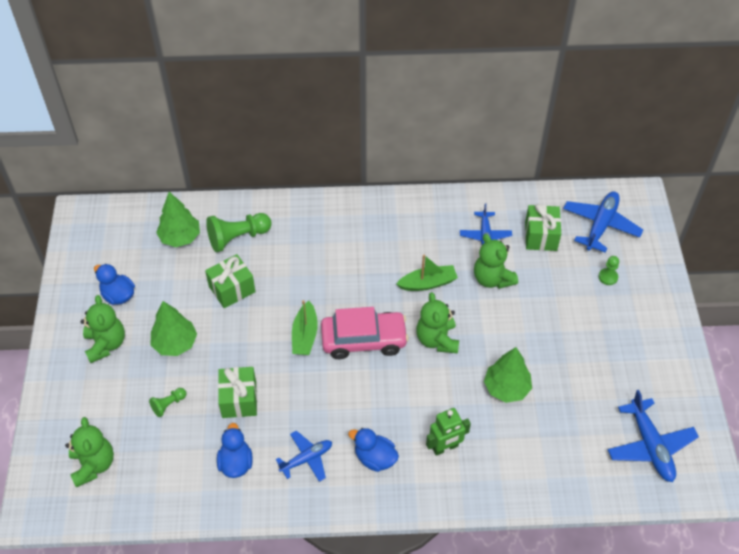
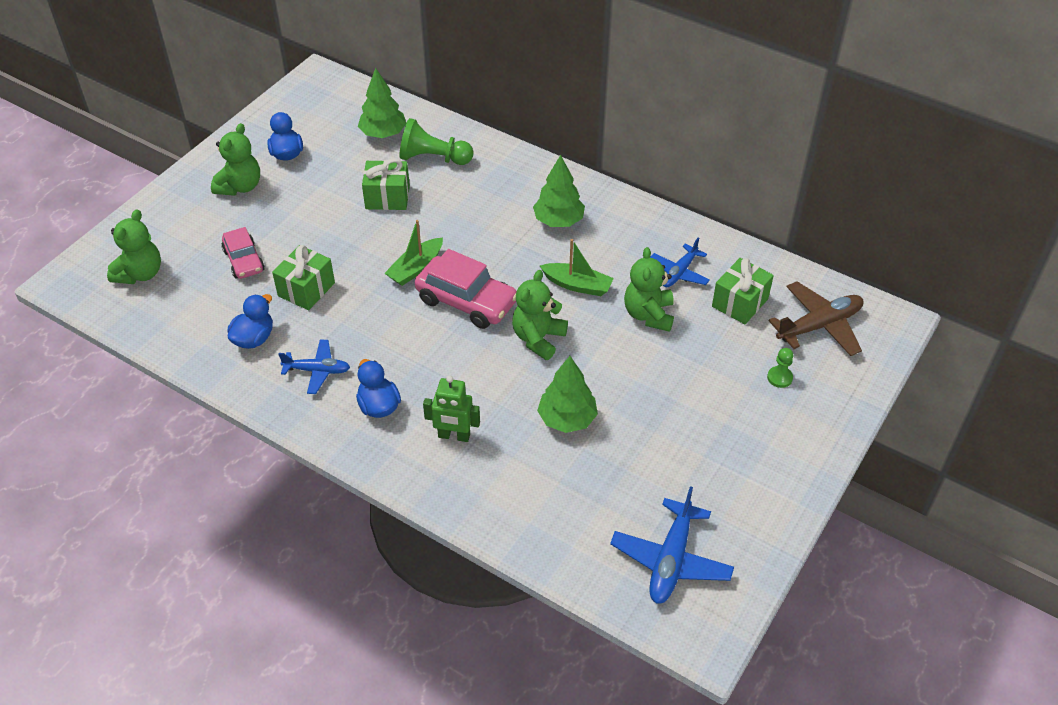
camera: 35 degrees right, 5 degrees down
green pawn [149,388,186,417] -> pink car [221,227,264,279]
green tree [151,301,197,356] -> green tree moved to [533,155,585,227]
blue plane [563,191,643,252] -> brown plane [769,281,864,356]

